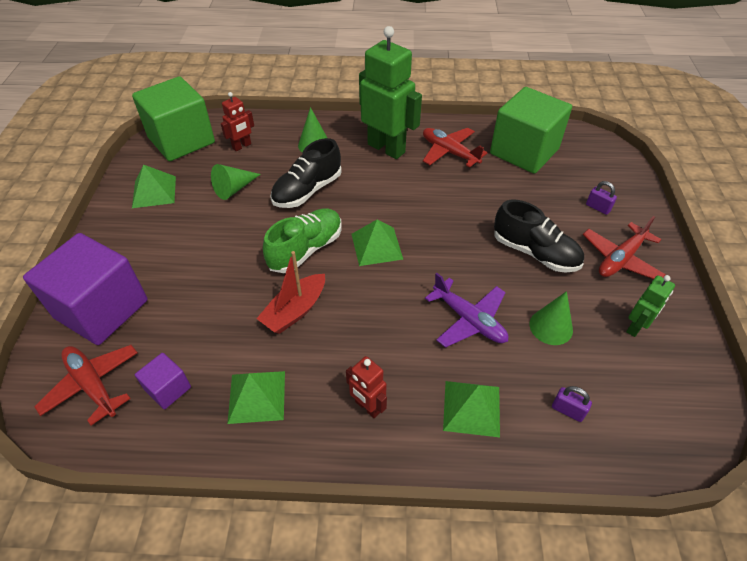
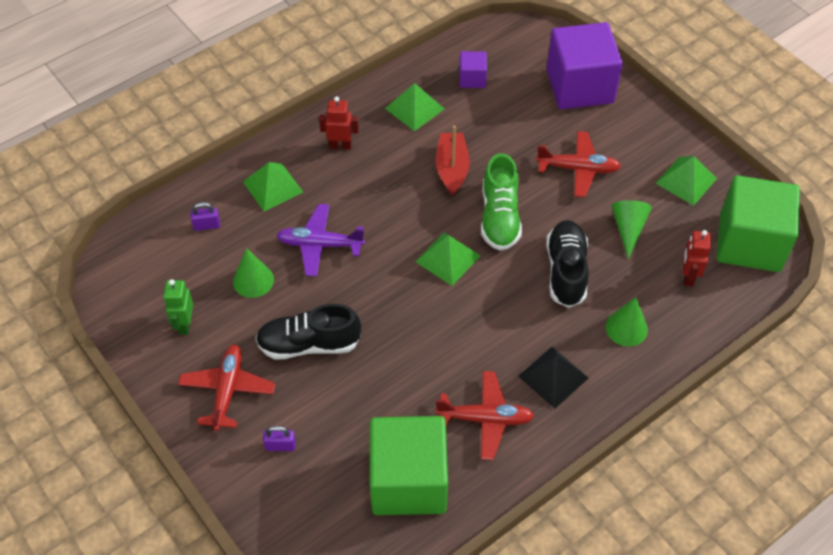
camera: 140 degrees right, 5 degrees up
red plane [34,345,137,425] -> red plane moved to [536,131,621,198]
green robot [359,26,422,159] -> black pyramid [518,347,589,408]

